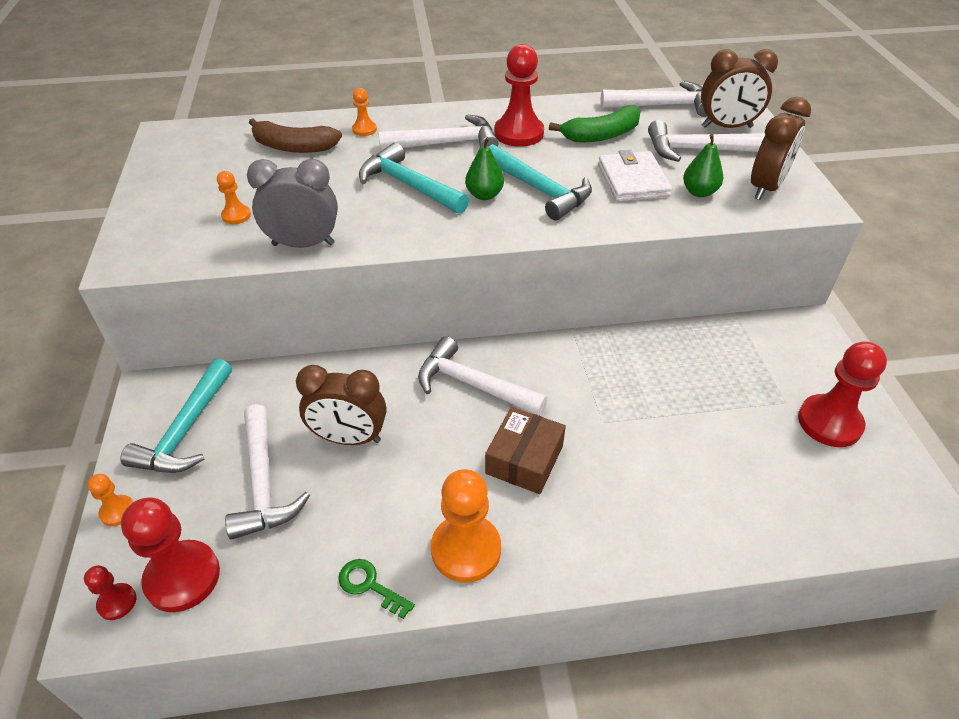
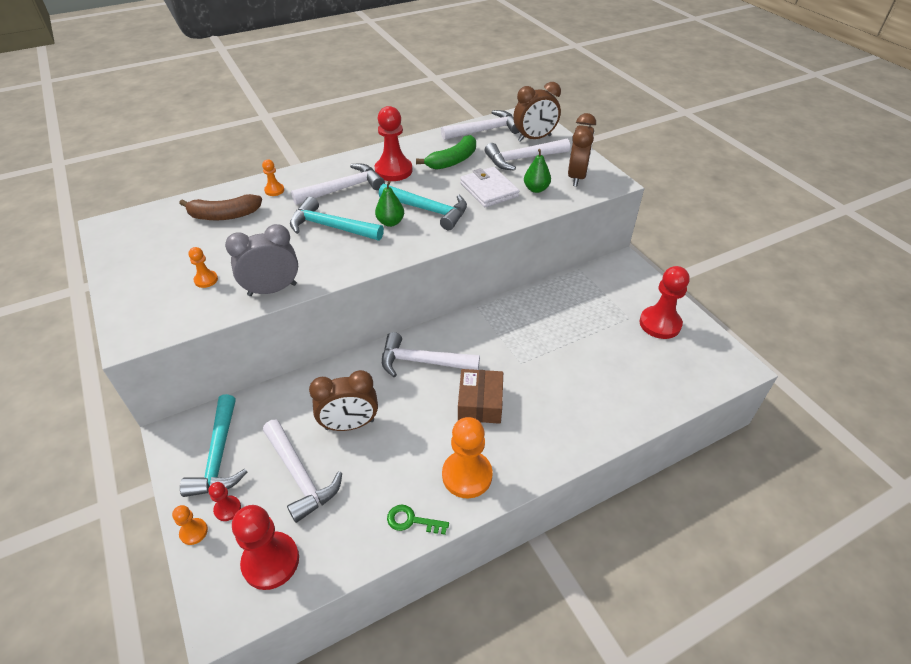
camera: 20 degrees left, 0 degrees up
red pawn [84,565,136,620] -> red pawn moved to [208,482,241,521]

